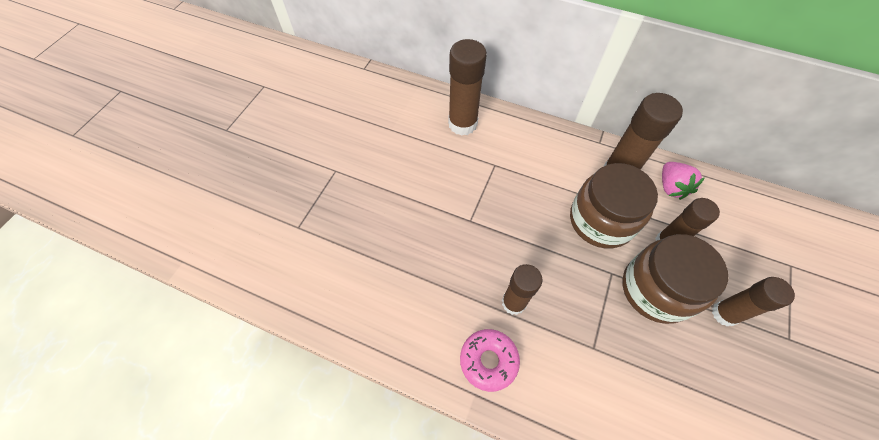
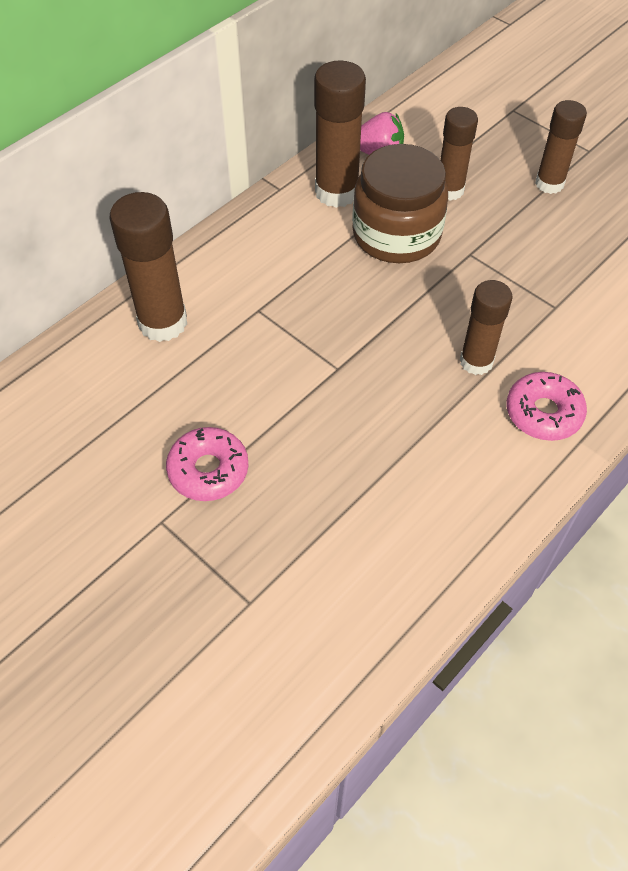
camera: 70 degrees left, 5 degrees down
brown jar [622,234,728,324] -> none
none -> pink donut [166,427,249,501]

